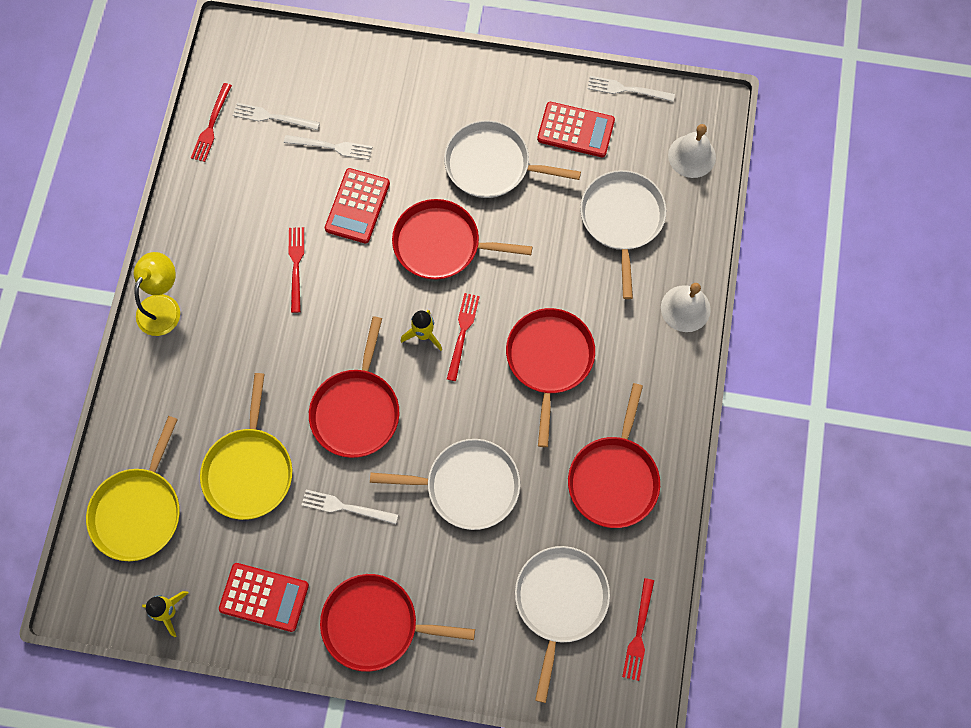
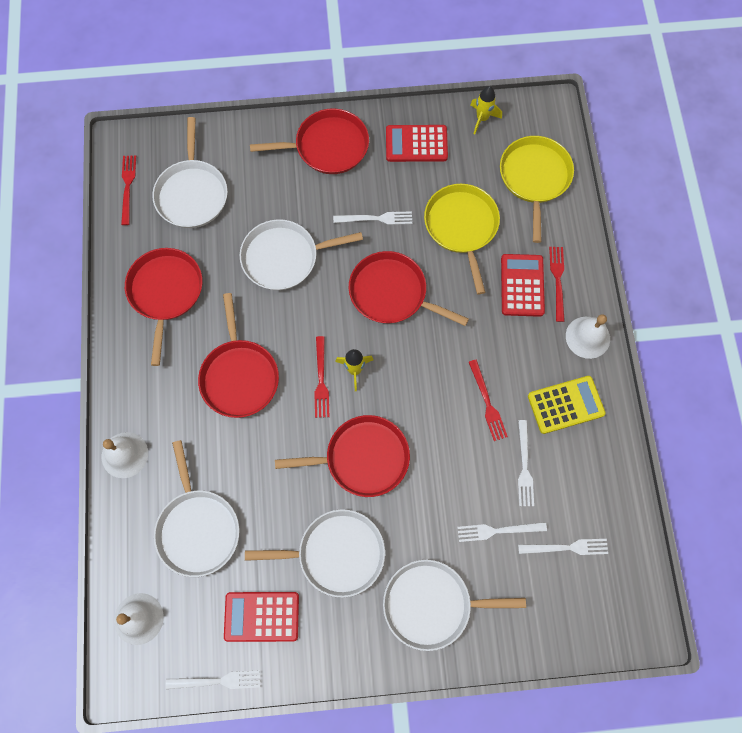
camera: 165 degrees right, 0 degrees up
yellow lamp [134,252,180,336] -> white bell [566,315,610,359]
red fork [191,83,232,162] -> red fork moved to [549,247,565,322]
red pan [309,316,399,458] -> red pan turned 60 degrees counterclockwise [349,251,469,326]
red calculator [325,168,390,243] -> red calculator moved to [501,254,545,317]
none -> white pan [383,560,526,651]
none -> white fork [518,420,534,506]
none -> yellow calculator [528,376,606,434]

